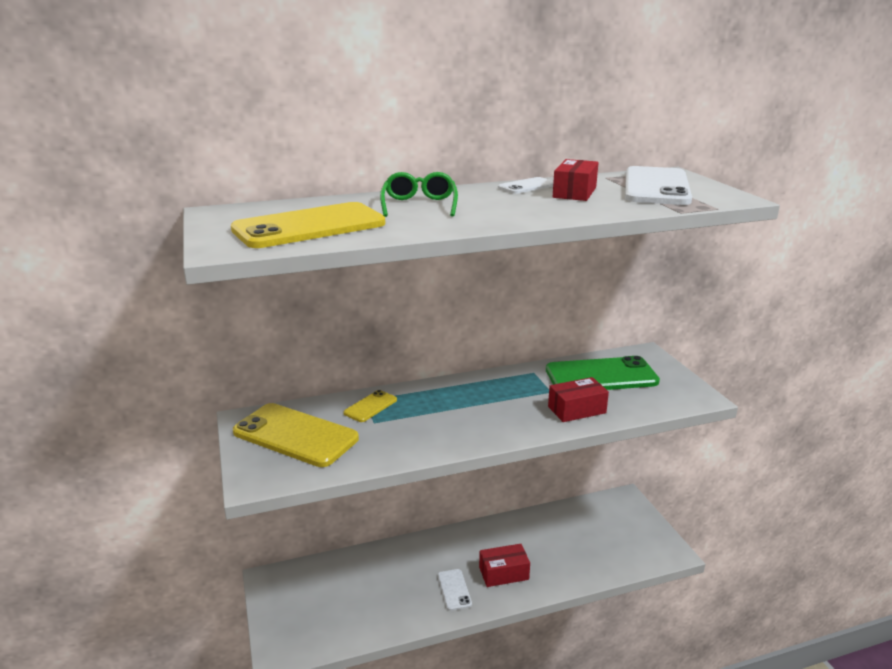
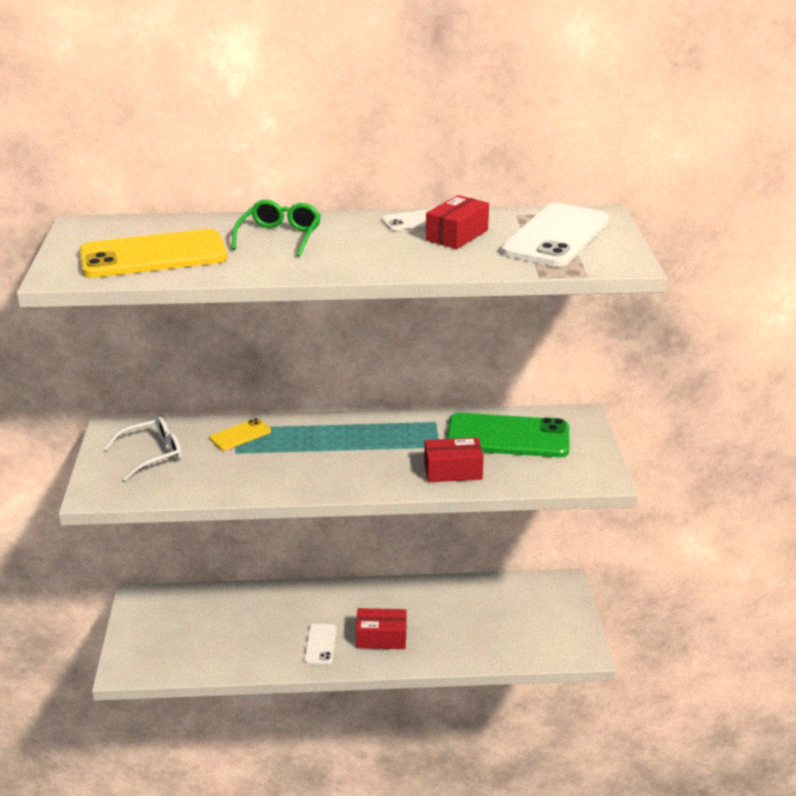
camera: 15 degrees right, 5 degrees up
yellow phone [233,403,359,467] -> white glasses [104,417,182,481]

